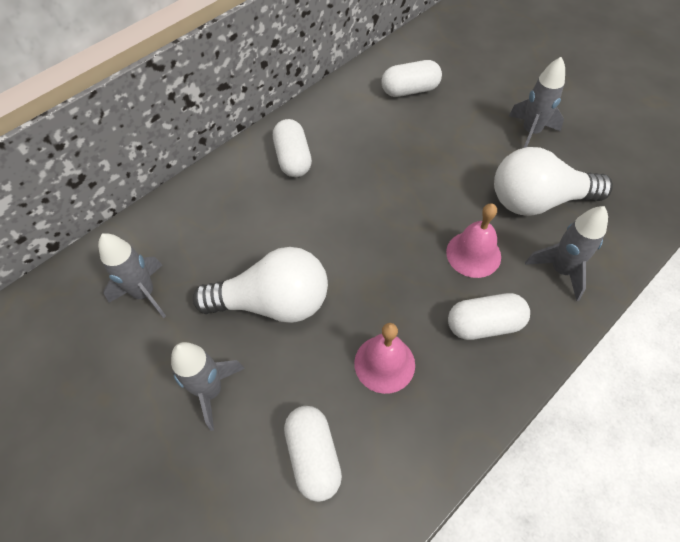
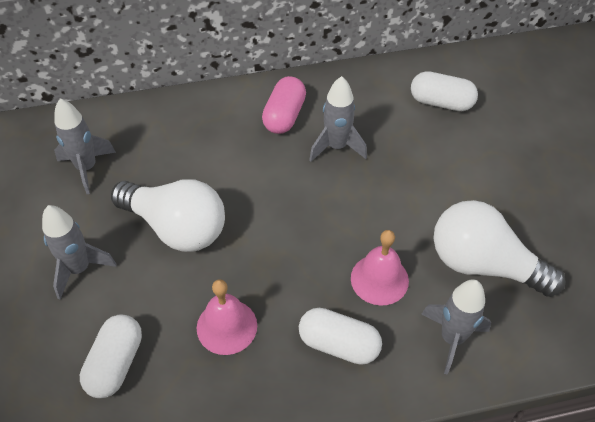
camera: 30 degrees right, 5 degrees down
white capsule [273,119,312,177] -> pink capsule [262,76,306,134]
grey rocket [509,57,565,148] -> grey rocket moved to [309,76,367,161]

